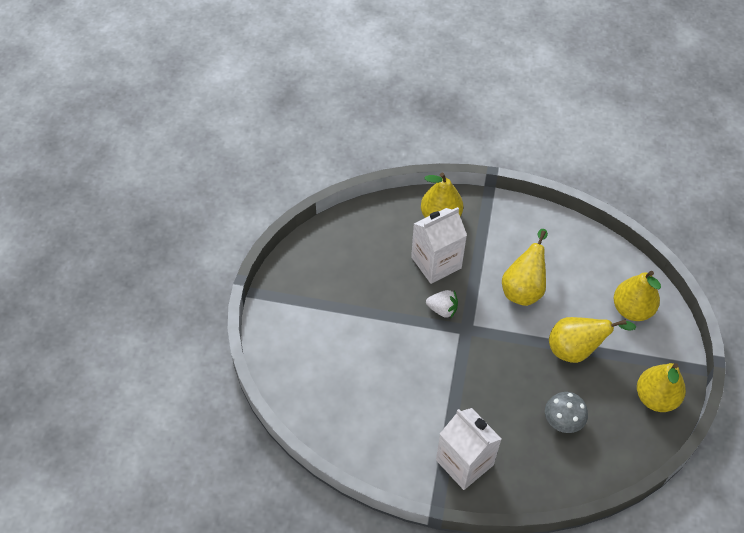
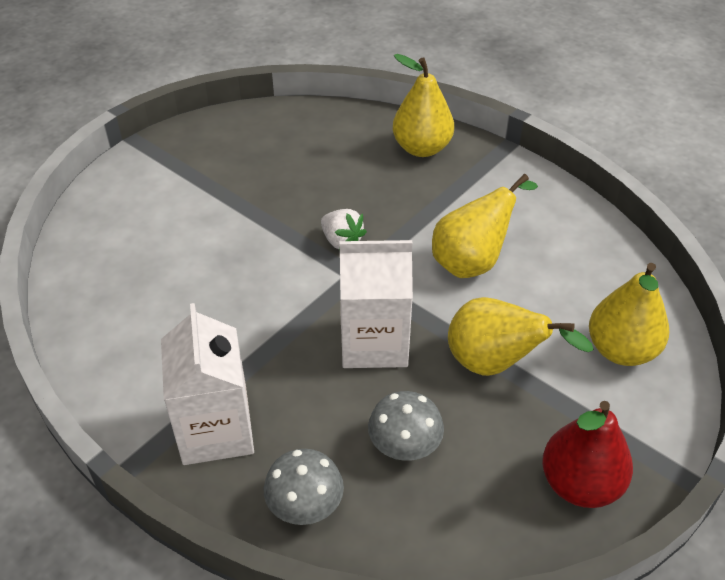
camera: 30 degrees right, 10 degrees down
white carton [411,207,467,284] -> white carton moved to [340,240,413,368]
yellow pear [637,363,686,412] -> red pear [542,401,633,508]
none -> grey mushroom [264,449,344,525]

